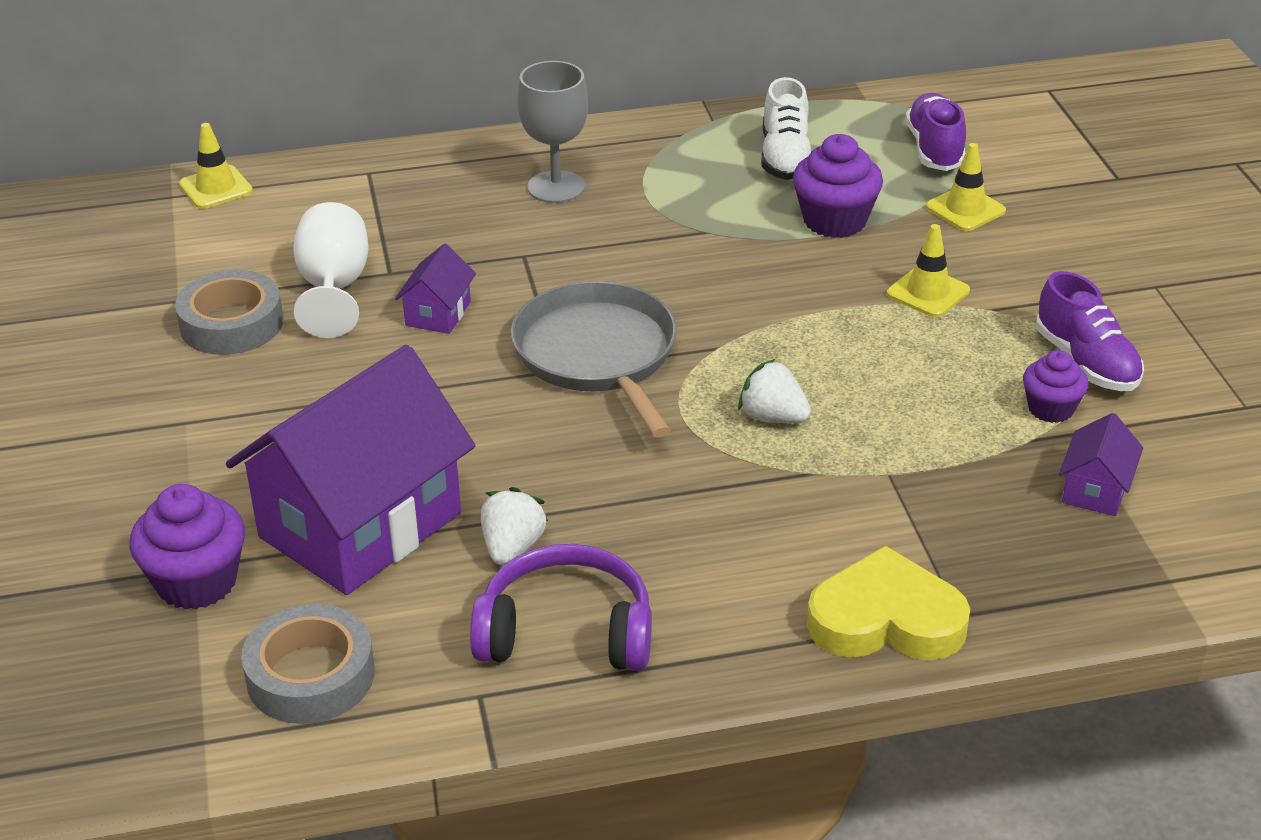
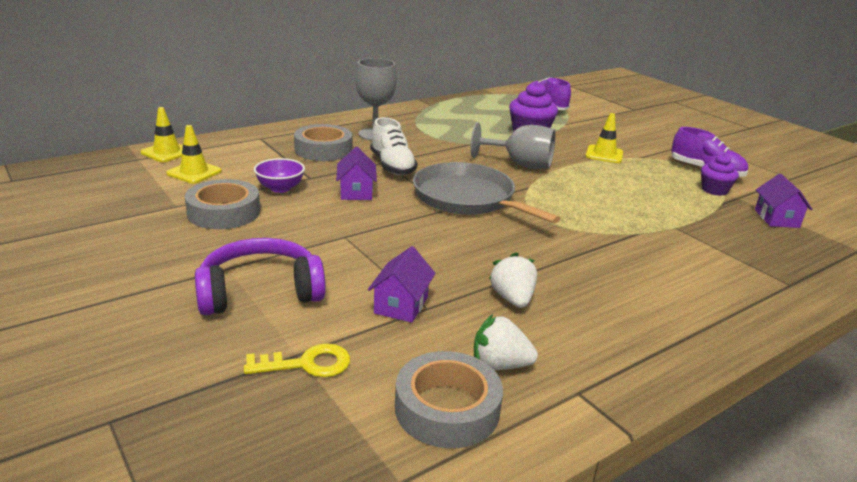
camera: 25 degrees left, 10 degrees down
purple cupcake [130,484,245,610] -> yellow key [244,343,350,377]
purple house [226,345,475,595] -> purple house [368,246,436,323], size x0.42
white goblet [293,202,368,338] -> purple bowl [254,158,305,193]
purple headphones [470,544,652,671] -> purple headphones moved to [195,238,326,315]
white strawberry [738,359,811,423] -> white strawberry moved to [474,314,538,370]
white shoe [761,77,812,180] -> white shoe moved to [370,117,418,175]
yellow heart [807,545,970,660] -> none
yellow traffic cone [926,143,1006,231] -> yellow traffic cone moved to [166,125,222,184]
none -> grey tape [294,124,352,161]
none -> grey goblet [471,122,555,169]

